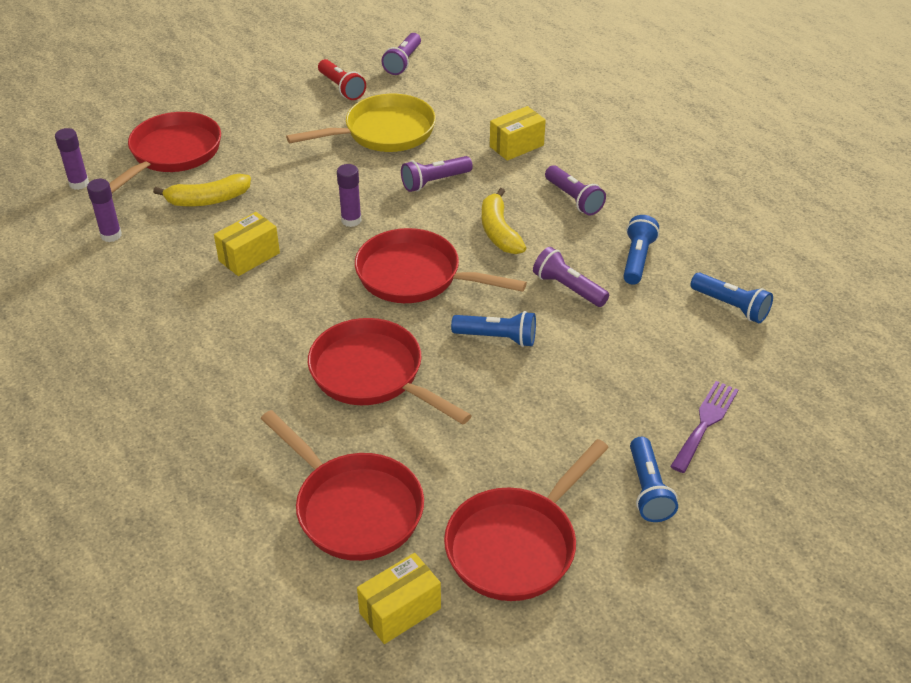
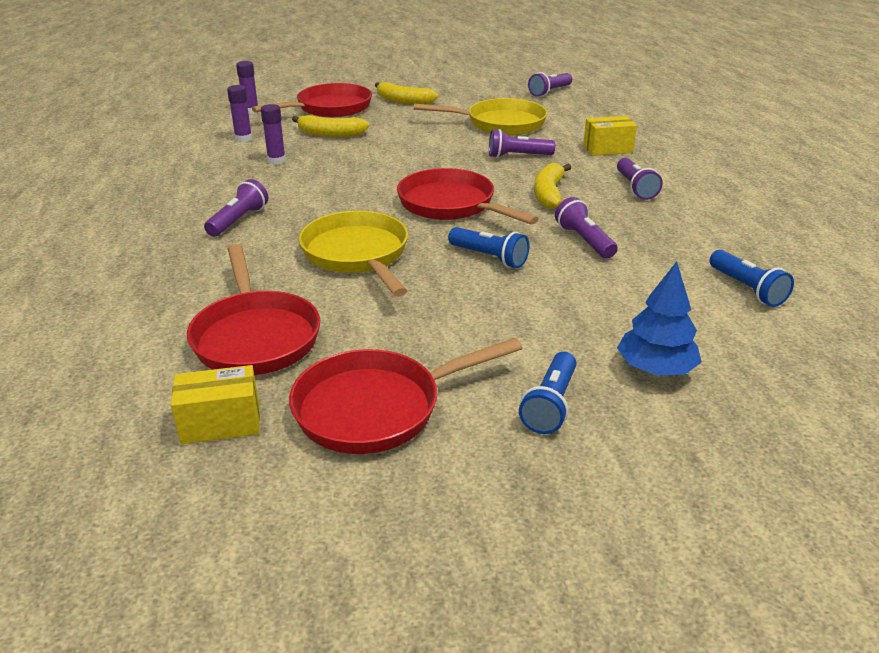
camera: 25 degrees right, 10 degrees down
yellow box [214,212,280,276] -> none
red pan [308,318,472,425] -> yellow pan [299,211,408,297]
red flashlight [318,59,366,100] -> none
purple glue stick [337,164,362,227] -> purple glue stick moved to [261,104,286,165]
blue flashlight [623,215,659,285] -> none
purple fork [670,381,738,473] -> blue tree [617,261,702,375]
none -> purple flashlight [204,179,268,236]
none -> yellow banana [375,82,438,105]

